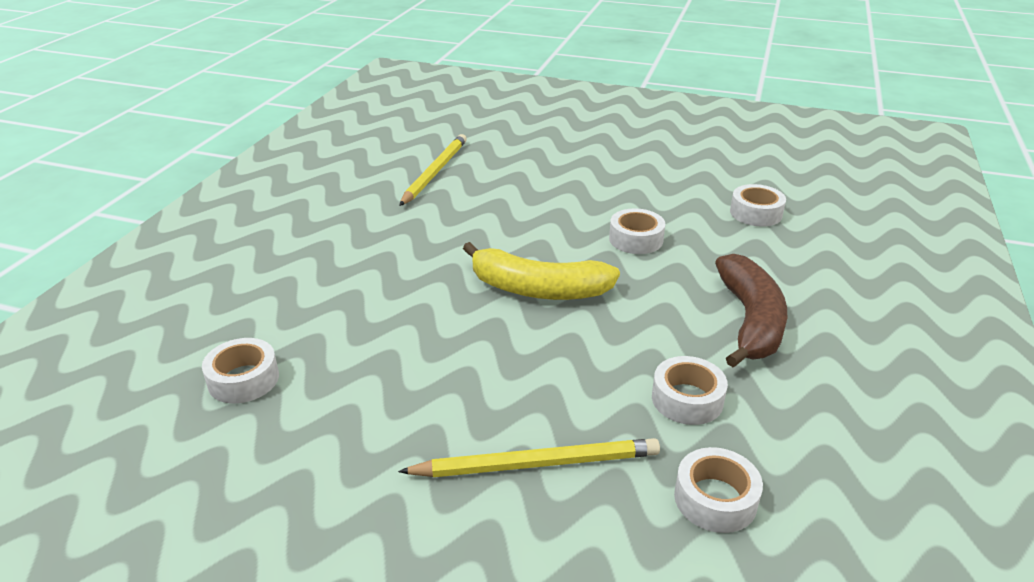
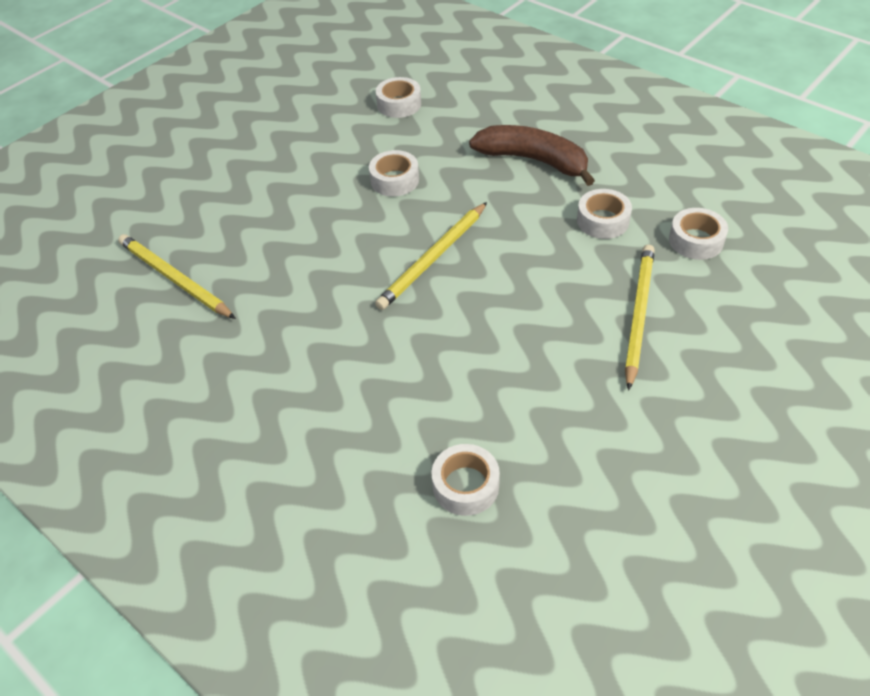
camera: 65 degrees left, 15 degrees up
yellow banana [463,242,620,300] -> yellow pencil [375,202,487,310]

